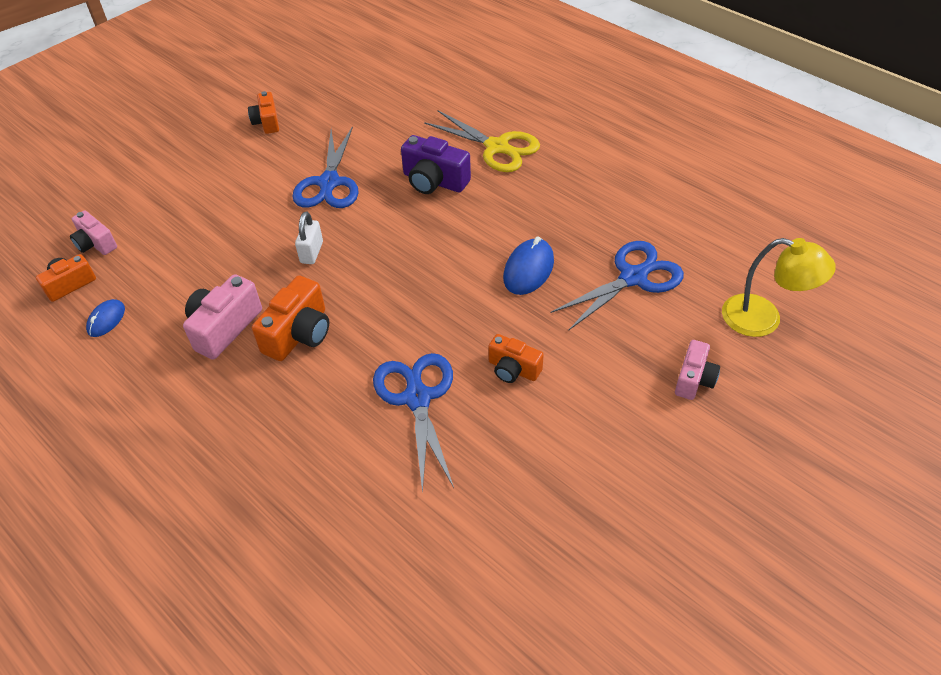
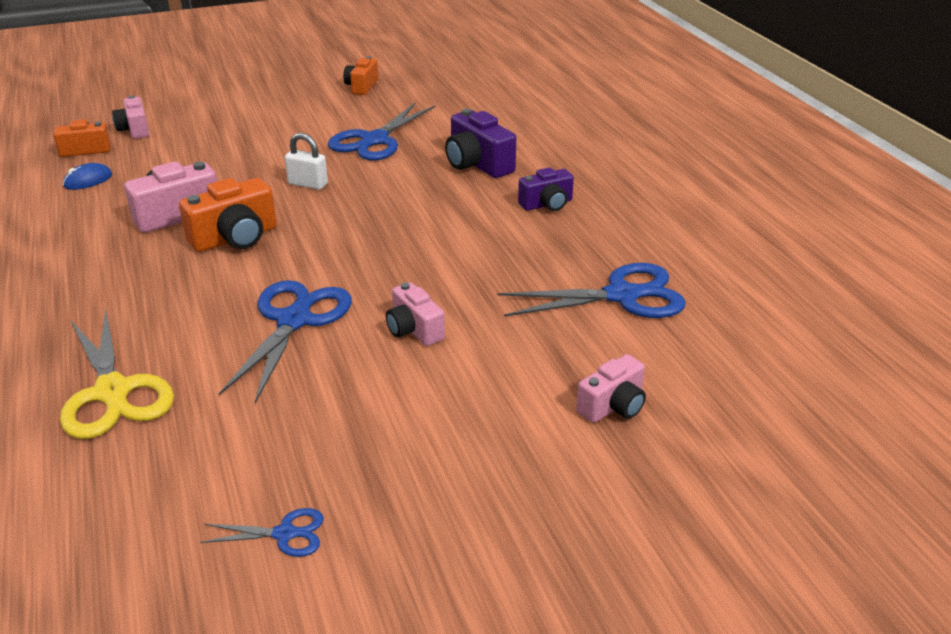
camera: 25 degrees right, 15 degrees down
white padlock [295,212,323,264] -> white padlock turned 75 degrees clockwise [285,133,328,190]
yellow scissors [424,110,540,172] -> yellow scissors moved to [60,310,174,439]
orange camera [488,334,544,383] -> pink camera [386,282,445,346]
blue mouse [503,237,554,295] -> none
yellow lamp [722,238,836,337] -> none
none -> blue scissors [200,508,324,557]
none -> purple camera [518,167,574,211]

